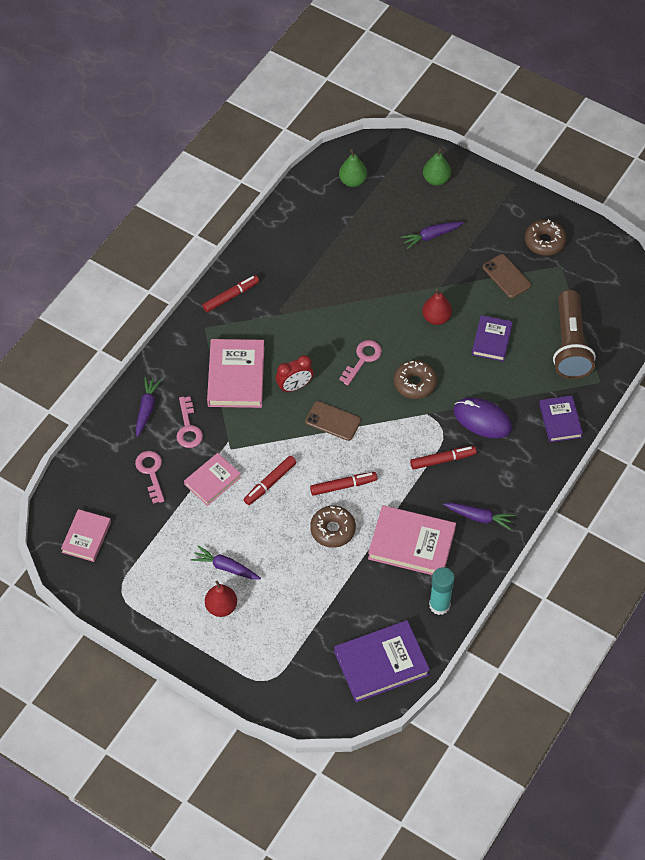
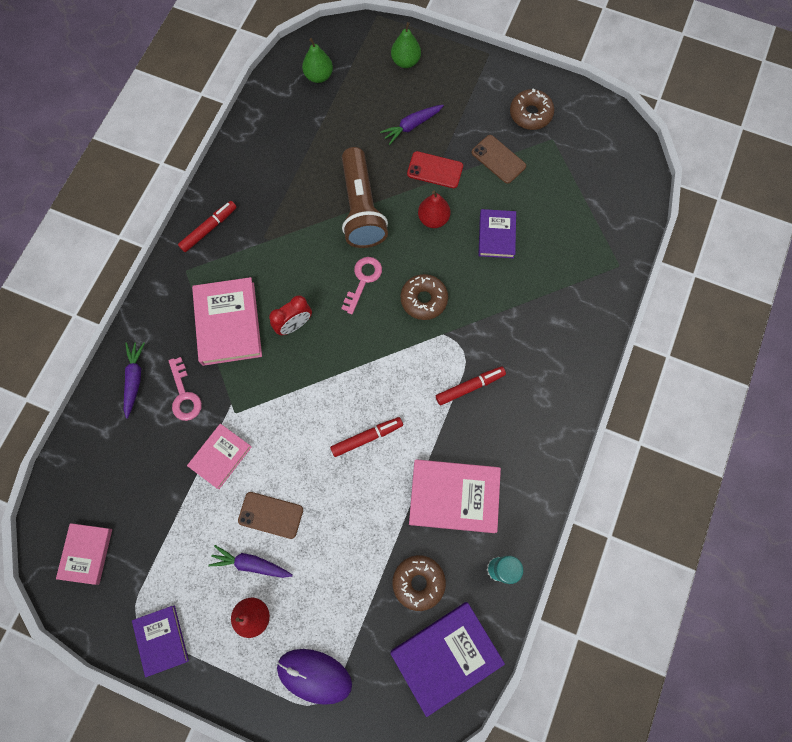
camera: 10 degrees left, 15 degrees up
pink key [135,451,165,504] -> none
red marker [243,456,296,505] -> none
brown phone [305,401,361,441] -> brown phone moved to [238,492,303,539]
brown donut [310,506,356,548] -> brown donut moved to [392,555,446,611]
purple carrot [443,503,515,530] -> none
purple mouse [453,397,512,438] -> purple mouse moved to [277,649,352,705]
purple book [539,395,583,442] -> purple book moved to [132,605,189,677]
brown flashlight [553,290,596,379] -> brown flashlight moved to [342,147,388,248]
none -> red phone [407,151,463,188]

